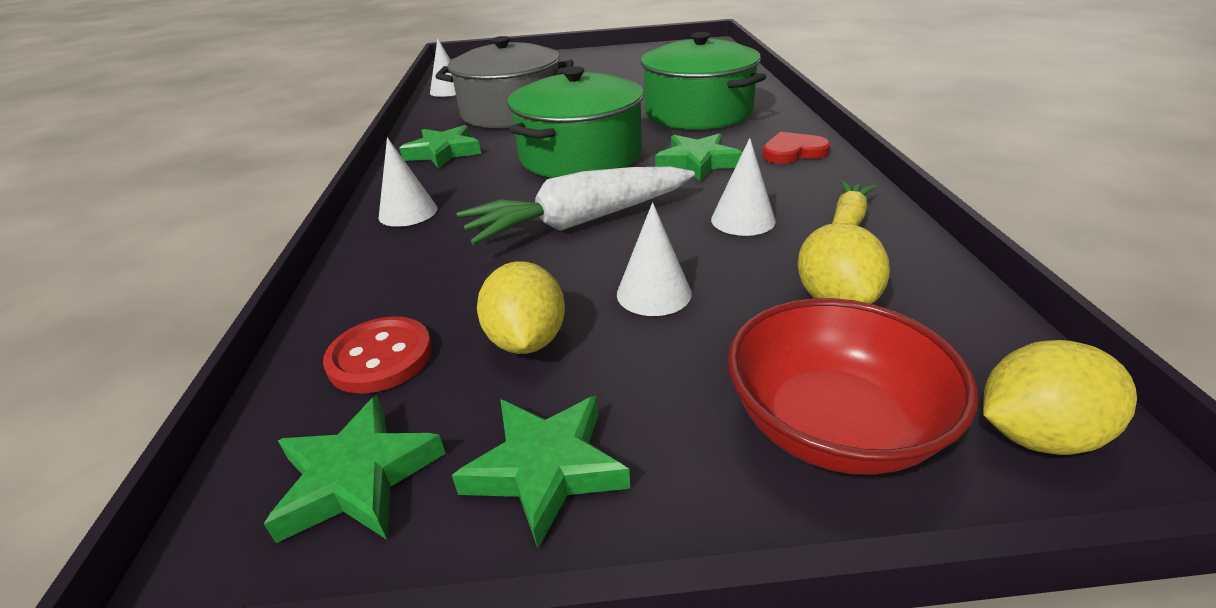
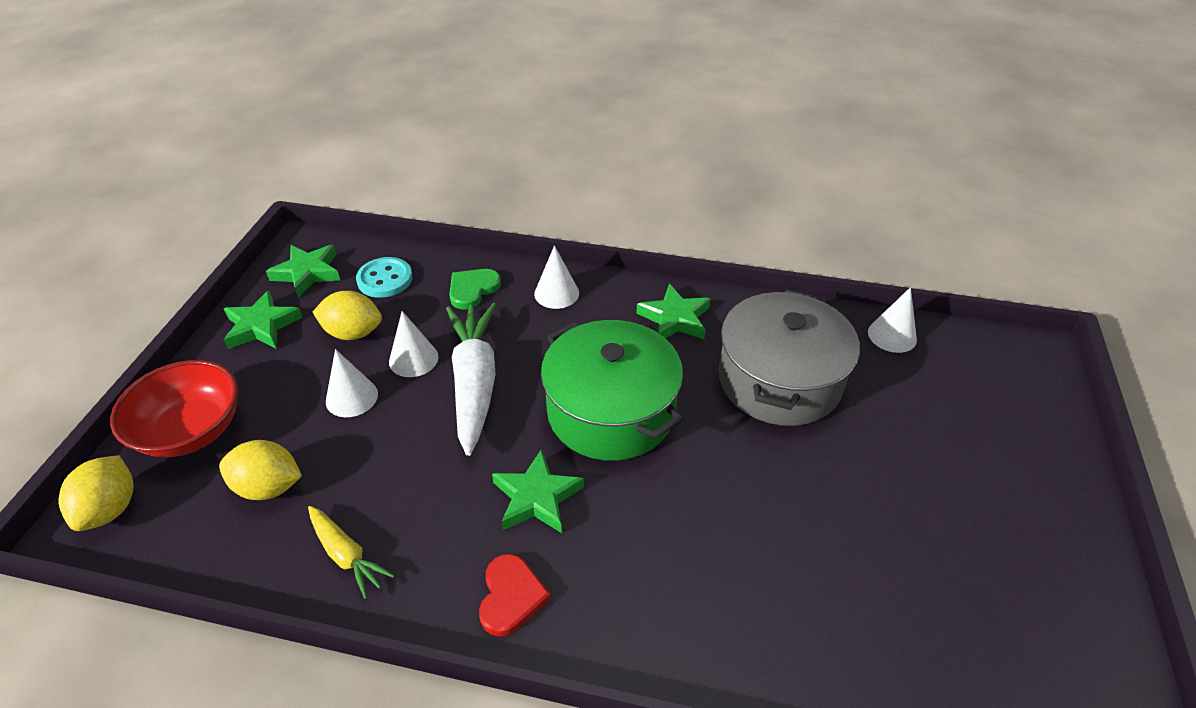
camera: 105 degrees right, 10 degrees up
red button [323,317,432,394] -> turquoise button [356,257,413,298]
green pot [641,32,766,130] -> none
white cone [711,138,776,236] -> white cone moved to [389,311,439,377]
none -> green heart [449,269,501,310]

